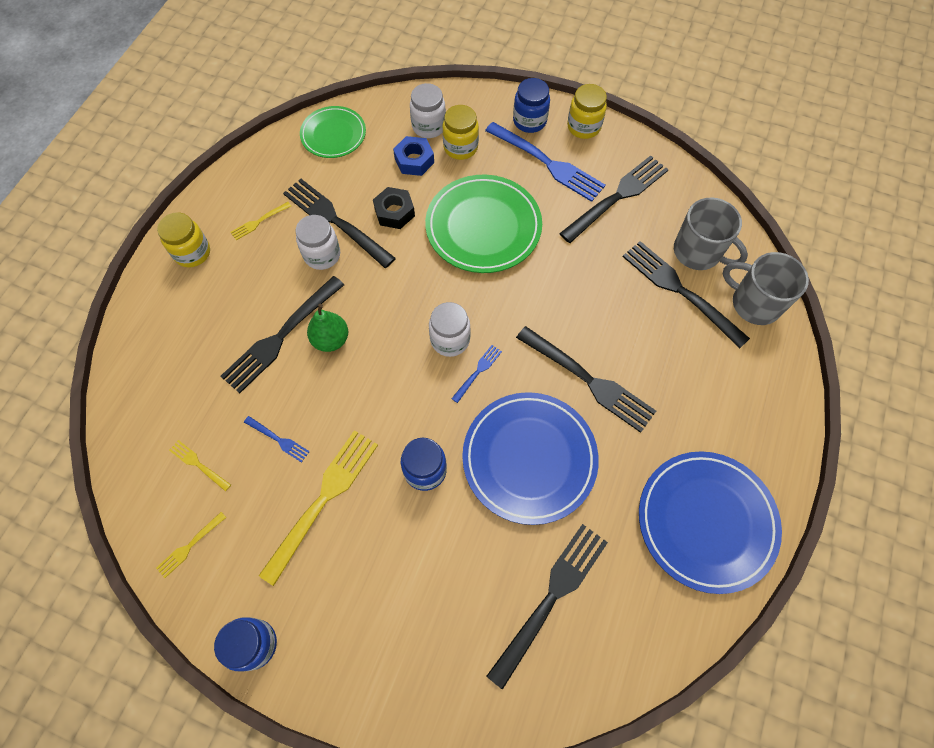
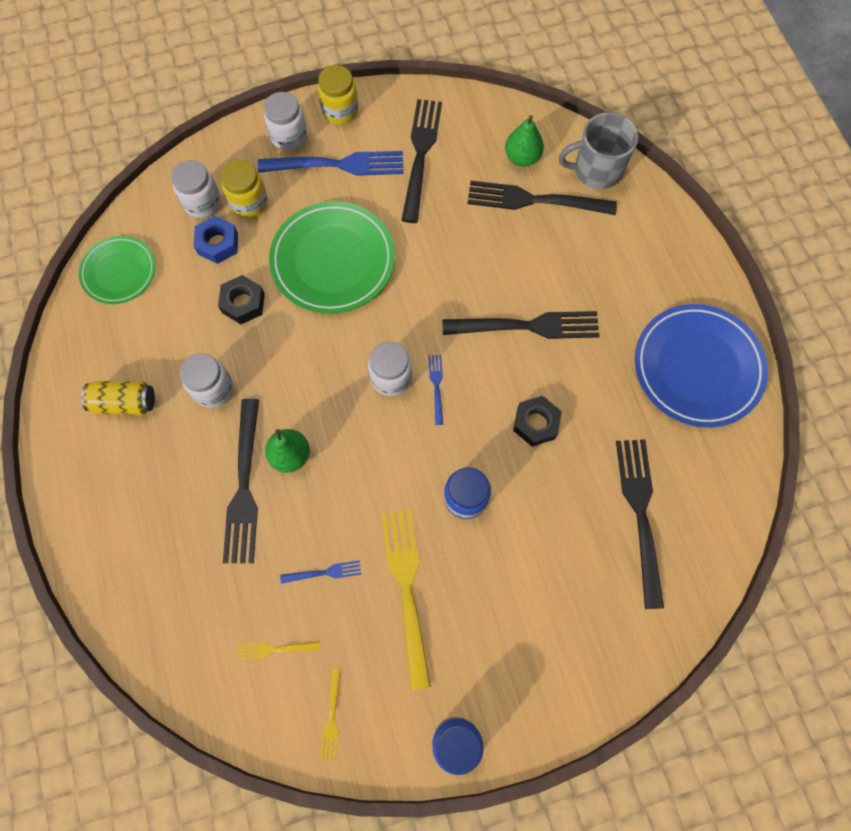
camera: 40 degrees left, 5 degrees up
yellow jar [157,212,210,267] -> none
yellow fork [230,202,291,240] -> yellow can [81,381,155,415]
black fork [283,179,396,268] -> none
blue plate [462,392,599,525] -> black nut [513,396,562,447]
blue jar [513,78,550,133] -> white jar [264,92,307,151]
grey mug [674,197,748,270] -> green pear [505,115,544,167]

